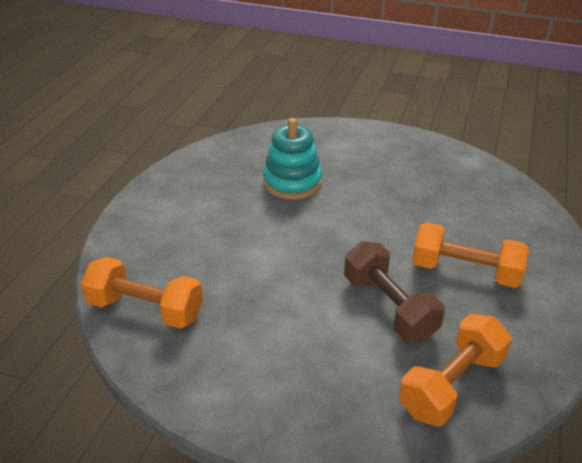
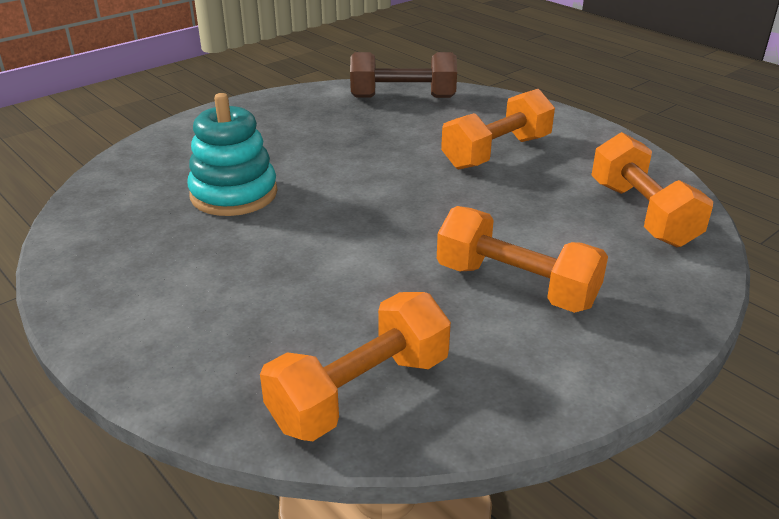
camera: 60 degrees left, 5 degrees down
brown dumbbell [344,241,445,342] -> brown dumbbell moved to [350,52,457,98]
none -> orange dumbbell [437,206,608,313]

